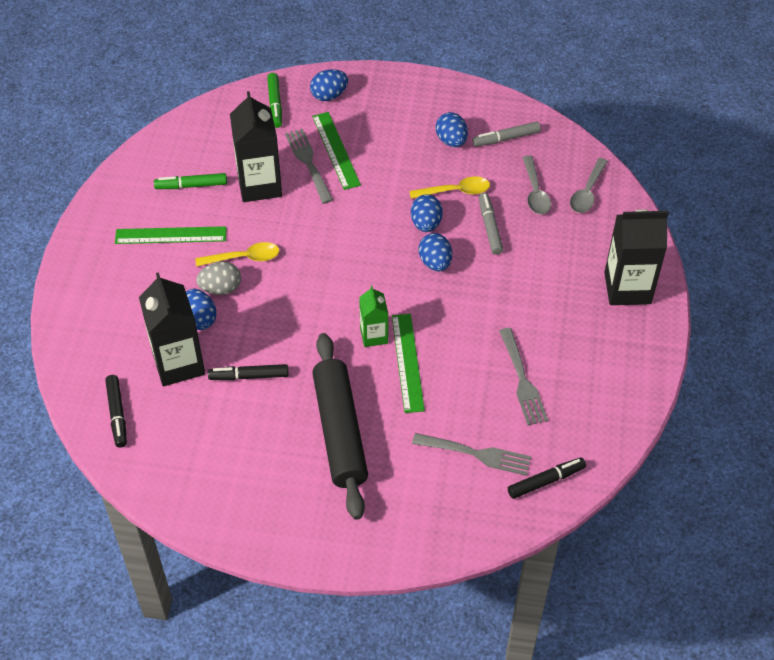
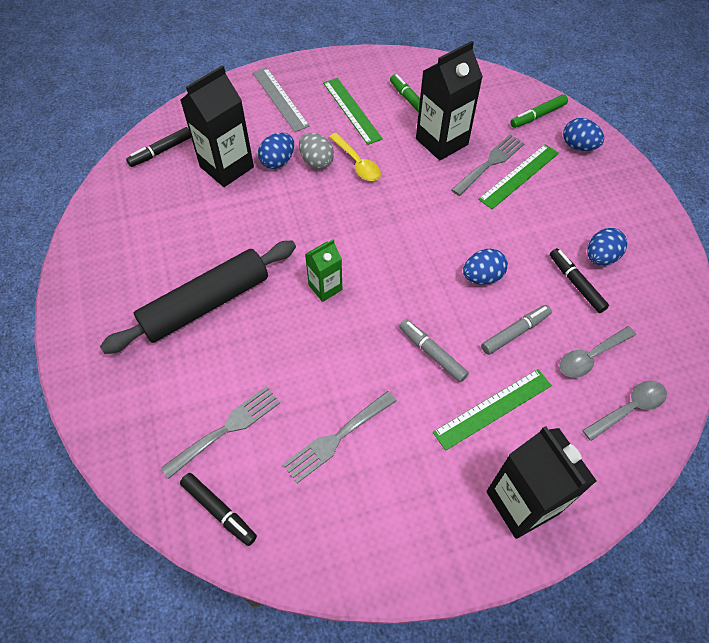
camera: 65 degrees right, 5 degrees up
black marker [208,364,289,380] -> black marker moved to [550,248,609,313]
green ruler [392,314,425,413] -> green ruler moved to [433,369,552,451]
yellow spoon [409,176,490,199] -> none
grey fork [412,433,531,476] -> grey fork turned 120 degrees counterclockwise [161,386,280,479]
blue egg [419,233,452,271] -> none
grey marker [472,121,541,147] -> grey marker moved to [399,319,469,382]
grey spoon [570,158,608,213] -> grey spoon turned 150 degrees clockwise [582,381,667,441]
none -> grey ruler [253,68,310,132]

